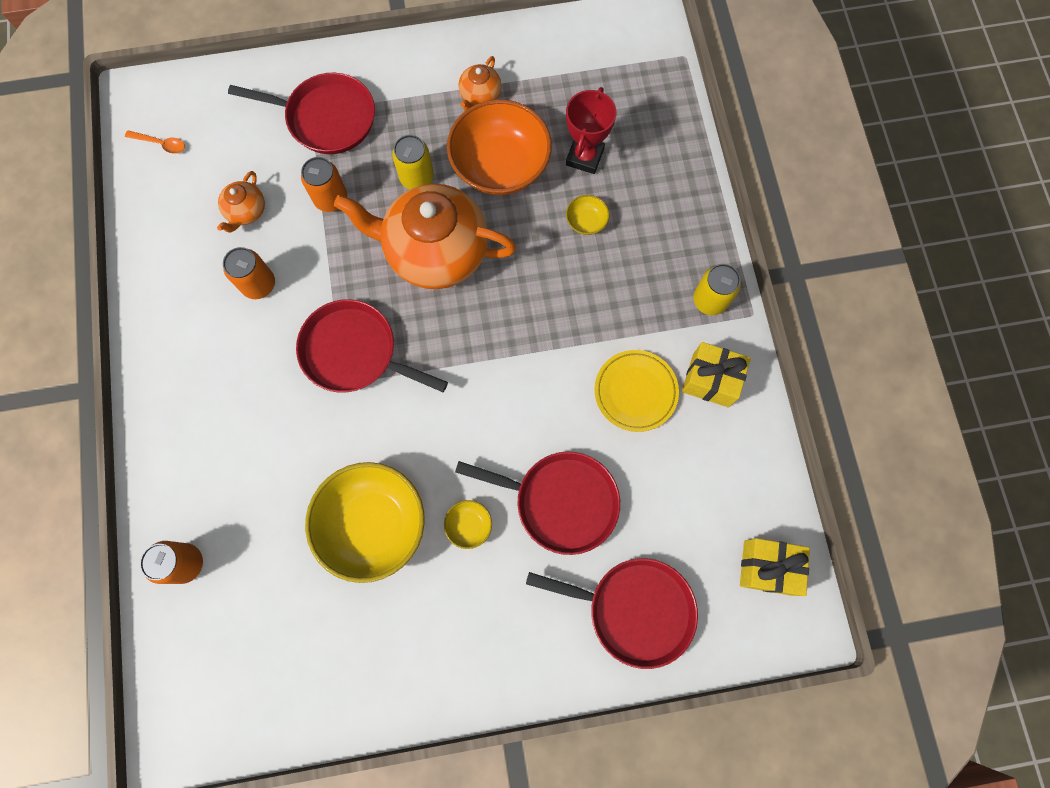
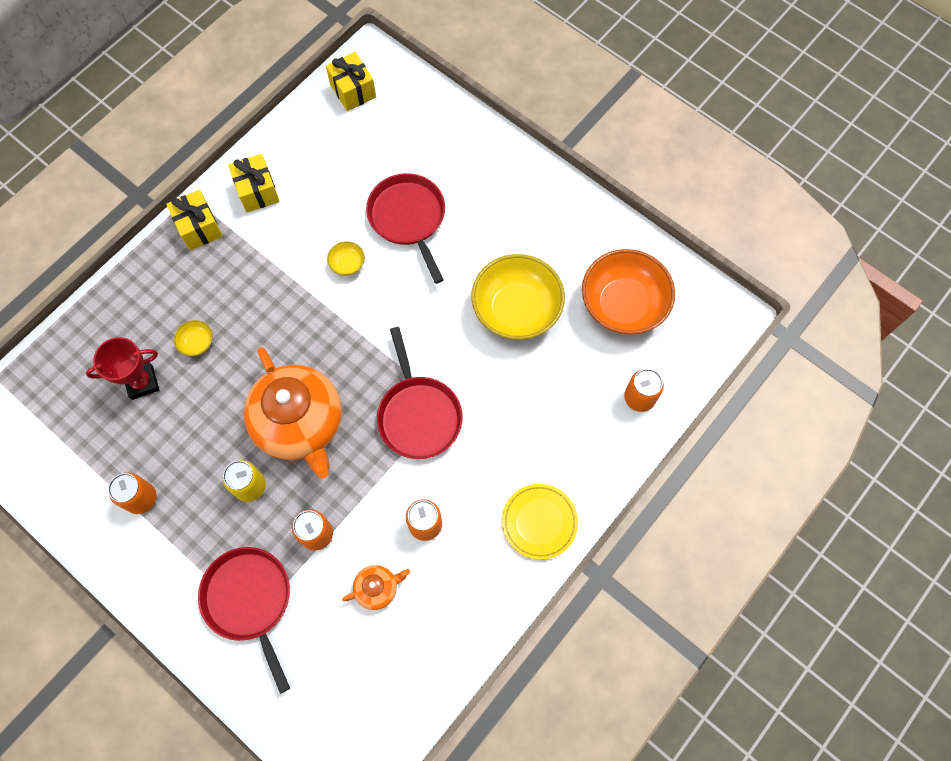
camera: 130 degrees left, 5 degrees down
orange spoon [125,130,185,154] -> none
yellow bowl [444,500,492,549] -> yellow bowl moved to [327,241,365,276]
orange bowl [447,100,552,195] -> orange bowl moved to [582,249,675,335]
orange teapot [459,56,502,111] -> orange can [108,472,157,514]
red pan [526,558,698,669] -> none
yellow plate [594,350,679,432] -> yellow plate moved to [502,484,578,560]
yellow can [693,264,741,315] -> yellow gift [166,190,222,250]

